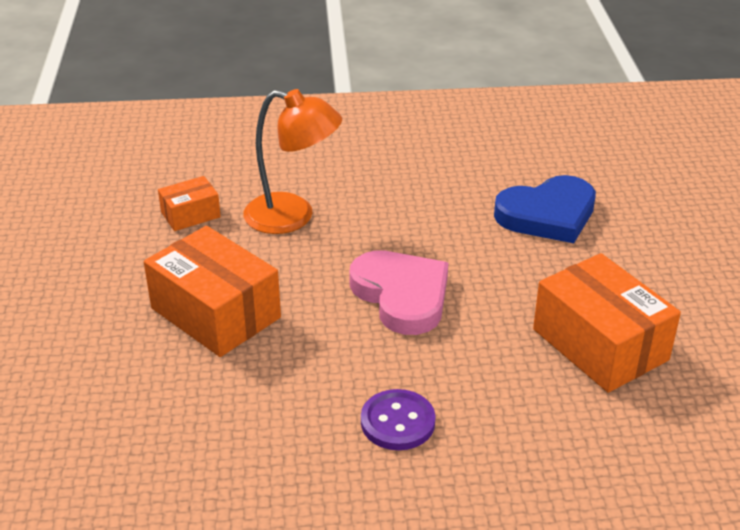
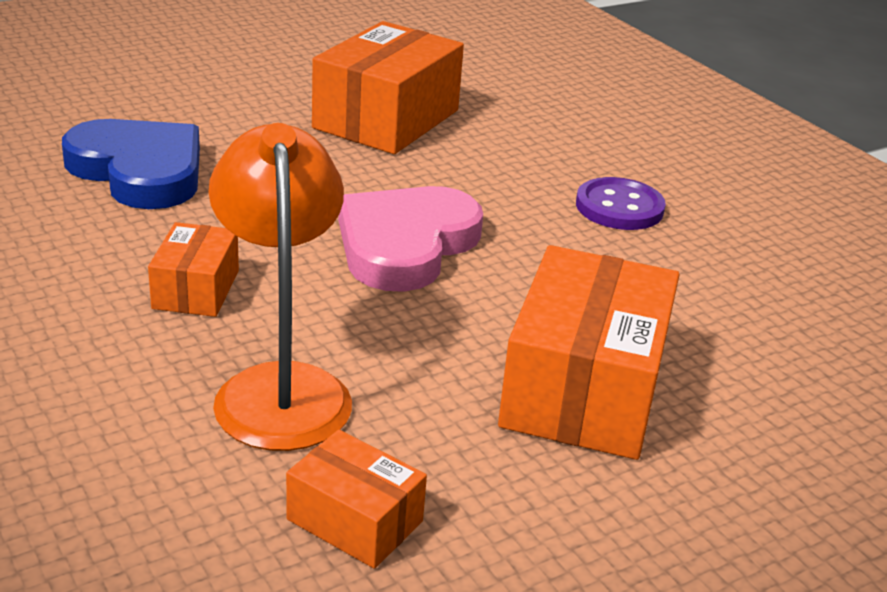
camera: 120 degrees left, 5 degrees down
none -> orange box [148,222,239,317]

